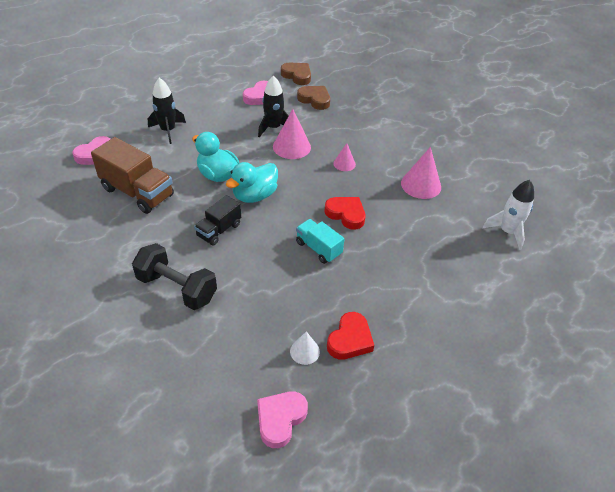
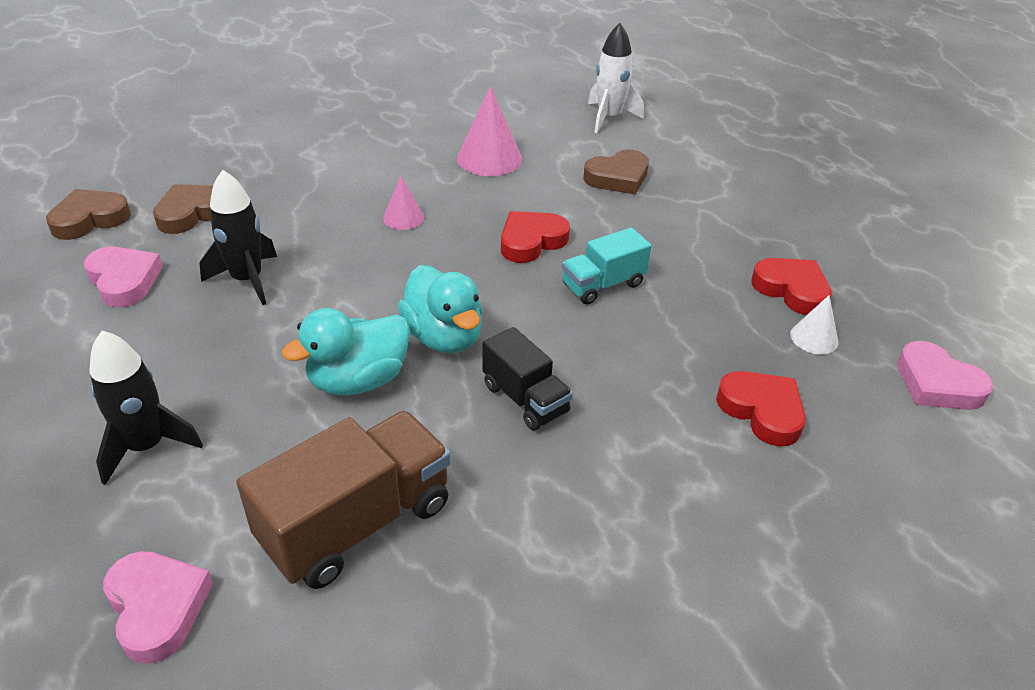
camera: 75 degrees left, 5 degrees down
black dumbbell [132,243,217,310] -> none
pink cone [273,109,311,159] -> none
none -> brown heart [583,149,649,195]
none -> red heart [716,371,806,447]

